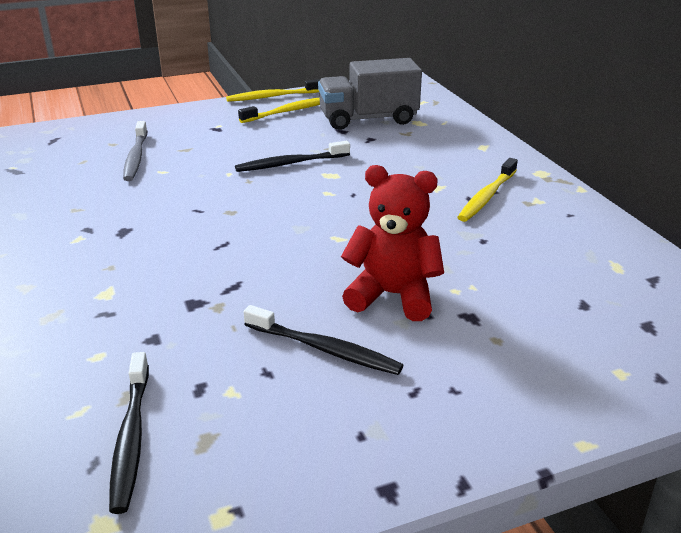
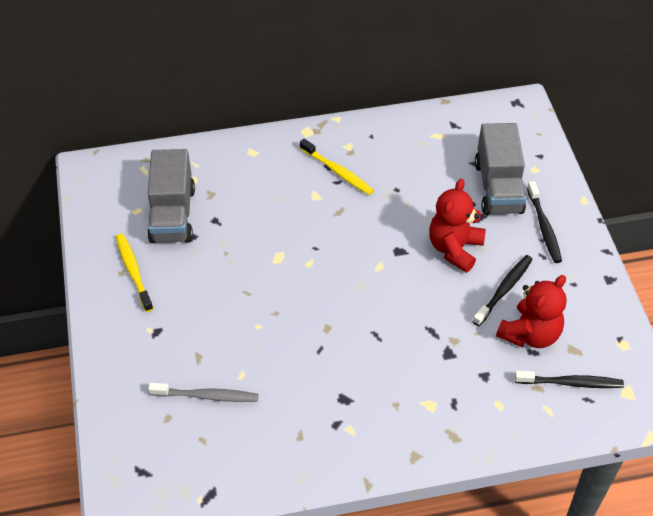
camera: 80 degrees left, 20 degrees up
yellow toothbrush [226,79,320,102] -> none
black toothbrush [235,141,350,172] -> black toothbrush moved to [527,181,562,263]
none -> grey truck [475,123,526,215]
none -> red teddy bear [496,275,567,348]

